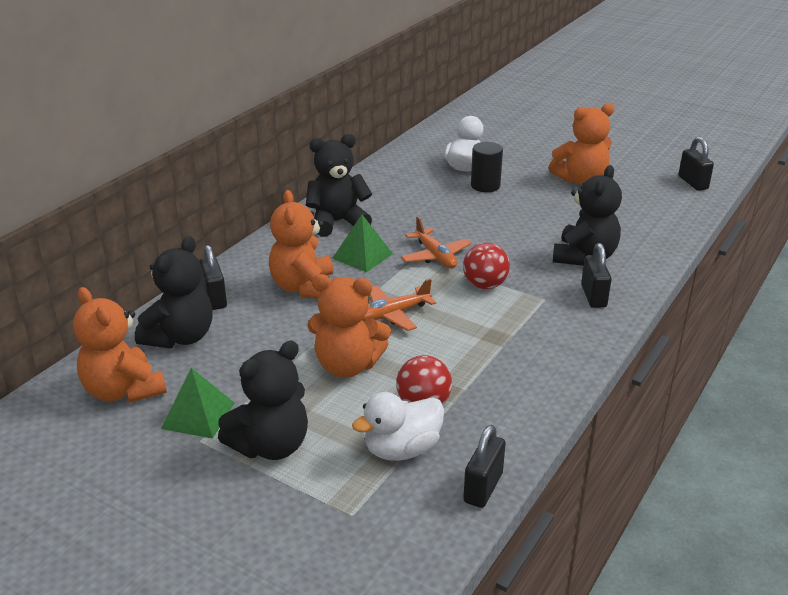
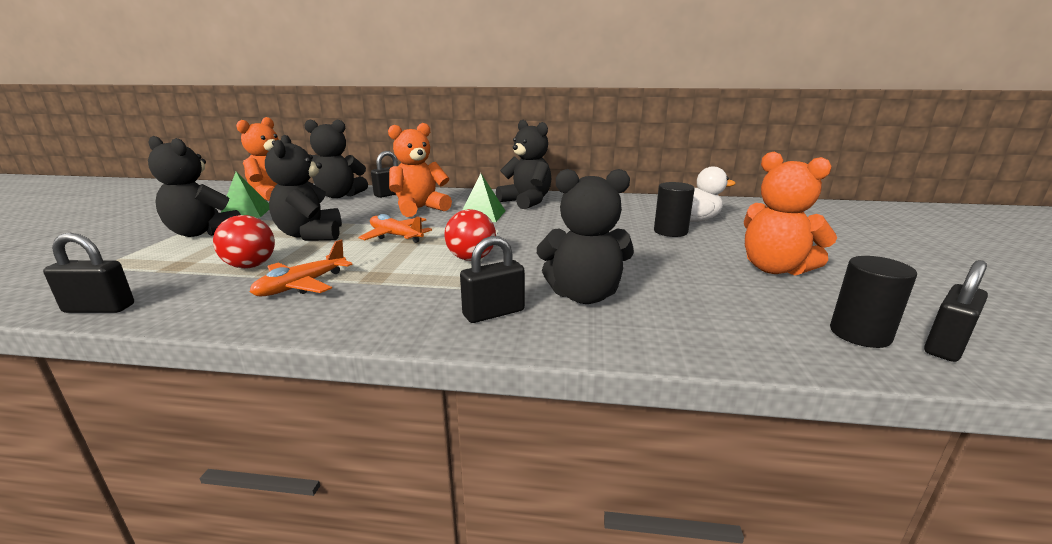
camera: 65 degrees right, 10 degrees down
orange teddy bear [307,274,391,377] -> black teddy bear [265,135,342,241]
white duck [352,392,444,461] -> none
orange plane [401,216,472,268] -> orange plane moved to [250,240,353,296]
none -> black cylinder [830,256,917,348]

